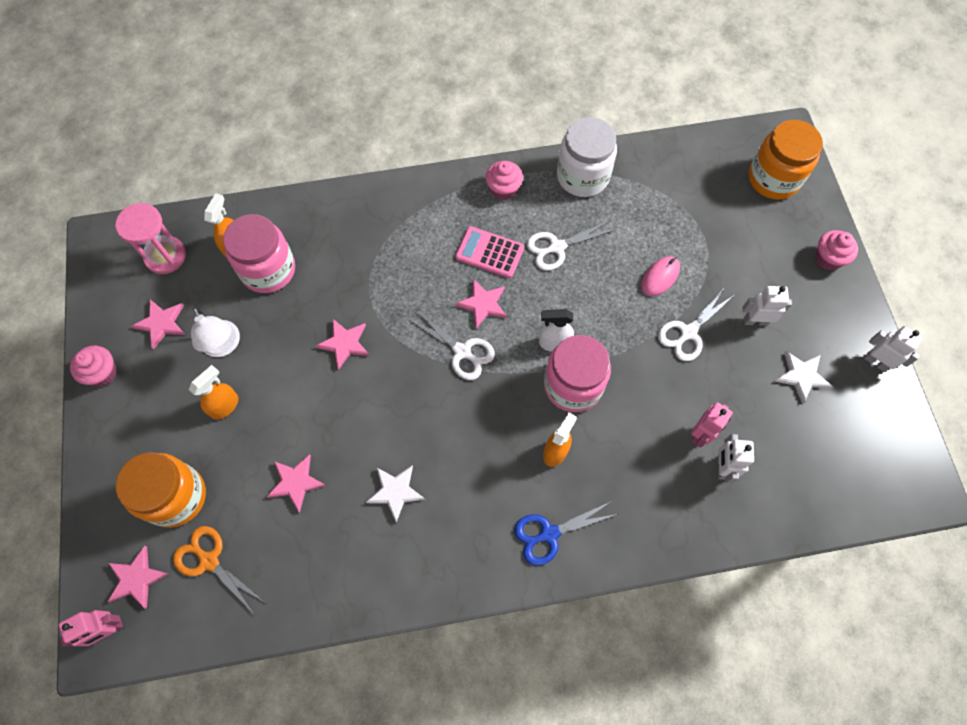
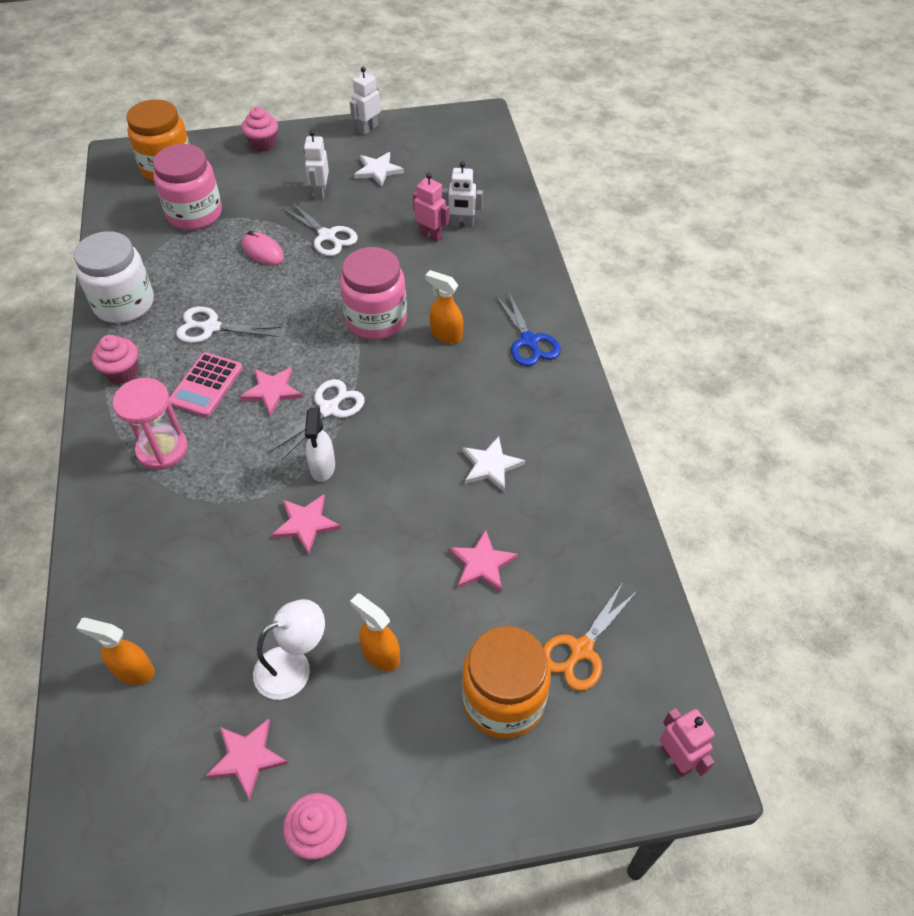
camera: 90 degrees left, 15 degrees down
pink star [108,546,168,609] -> none
pink hourglass [115,203,186,274] -> pink hourglass moved to [113,378,188,470]
pink jar [223,214,295,293] -> pink jar moved to [153,144,222,230]
white scissors [527,221,616,270] -> white scissors turned 120 degrees clockwise [176,307,281,343]
white spray bottle [539,309,574,352] -> white spray bottle moved to [305,408,335,482]

